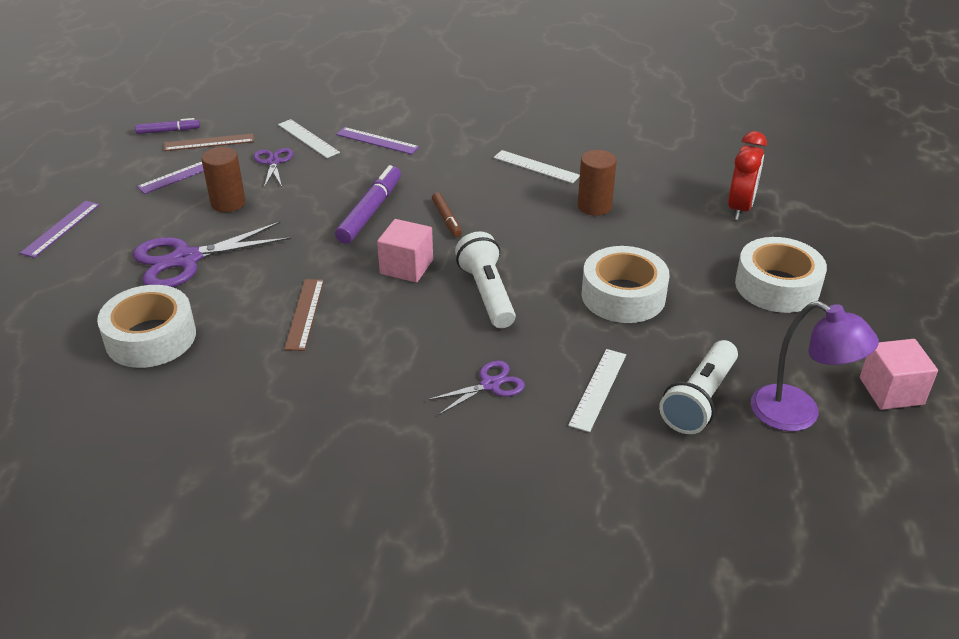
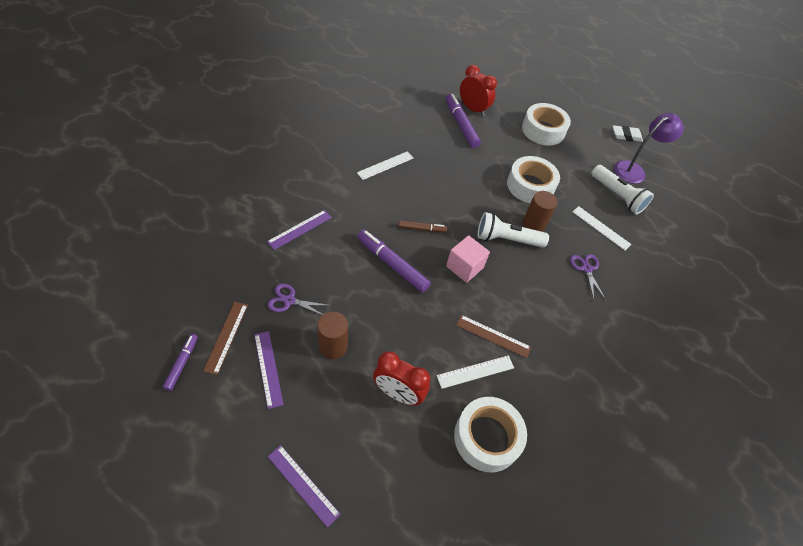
camera: 75 degrees left, 15 degrees up
purple scissors [133,222,291,287] -> red clock [373,352,430,406]
white ruler [278,119,340,158] -> white ruler moved to [436,355,514,389]
brown cylinder [578,150,617,216] -> brown cylinder moved to [523,191,558,232]
pink cube [860,339,938,410] -> white eraser [612,125,643,142]
none -> purple marker [446,94,481,148]

